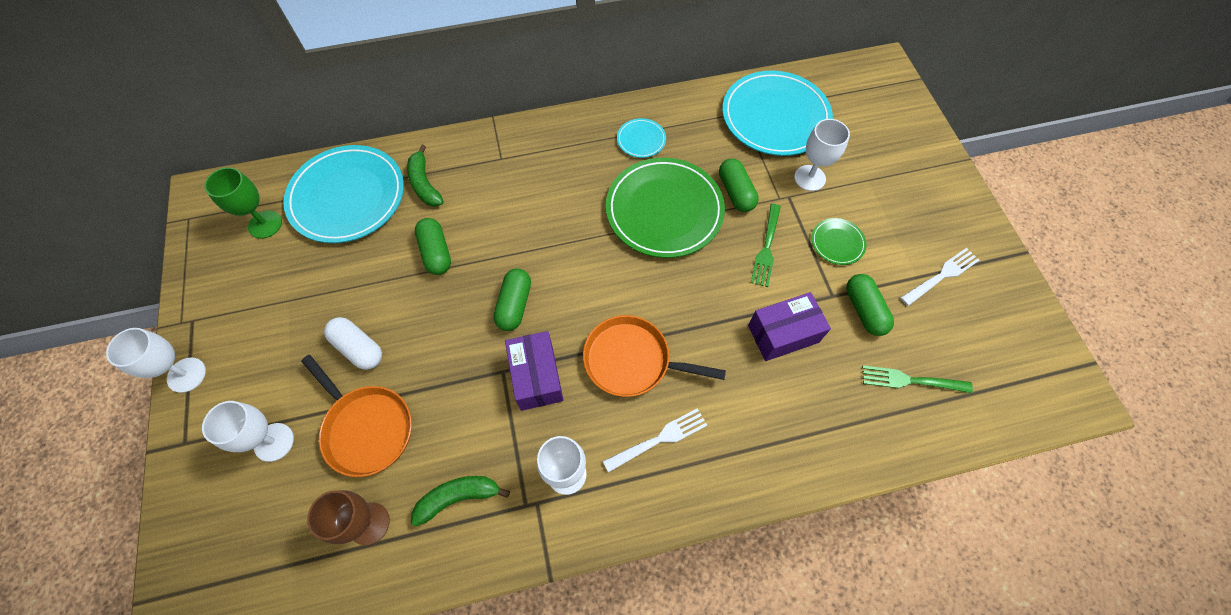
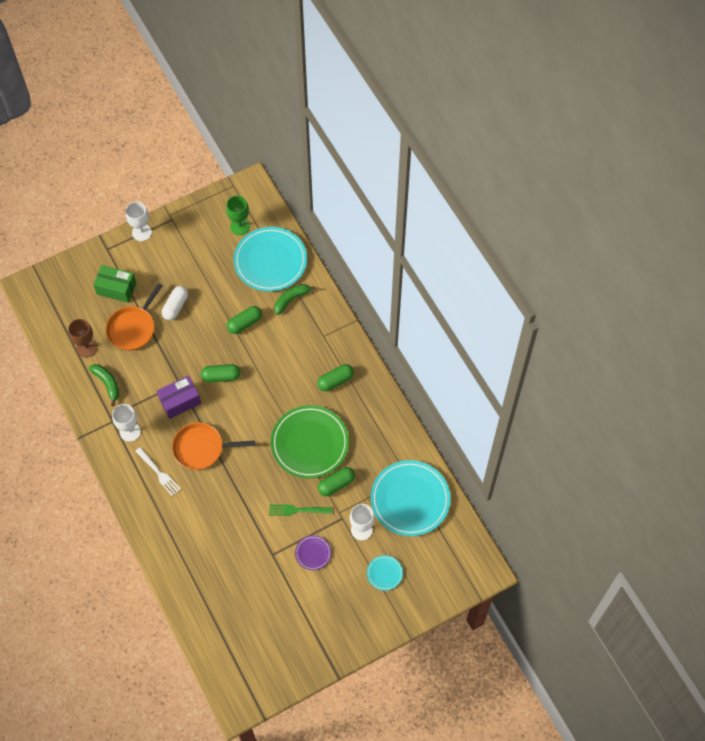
camera: 75 degrees right, 0 degrees up
white goblet [202,401,294,462] -> green box [93,265,136,303]
orange pan [583,315,726,397] -> orange pan turned 90 degrees counterclockwise [172,422,255,470]
turquoise plate [617,118,666,158] -> turquoise plate moved to [367,555,403,591]
purple box [748,292,831,361] -> none
green plate [812,218,866,265] -> purple plate [295,535,331,570]
green capsule [846,274,894,336] -> green capsule moved to [317,364,354,391]
green fork [862,365,973,393] -> none
white fork [901,248,979,306] -> none

